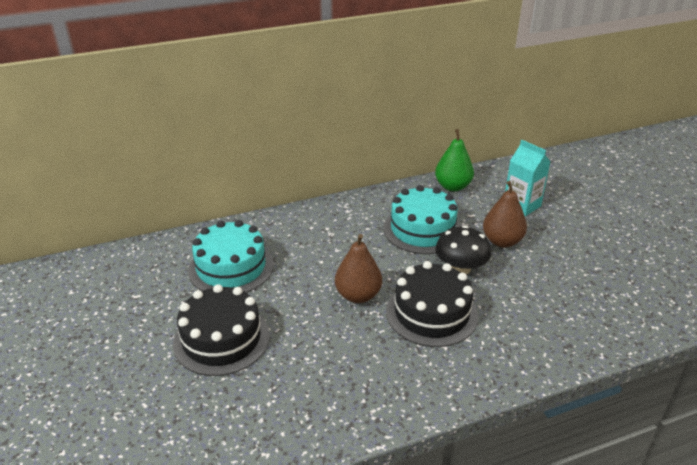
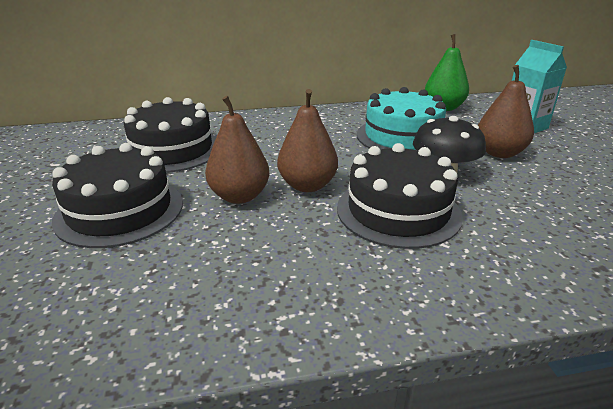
camera: 10 degrees right, 5 degrees down
turquoise cake [188,220,274,293] -> black cake [123,97,216,173]
none -> brown pear [205,96,269,204]

